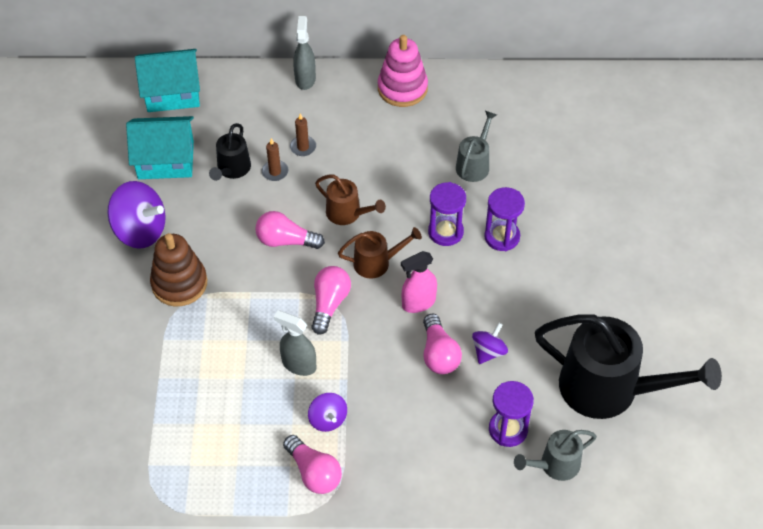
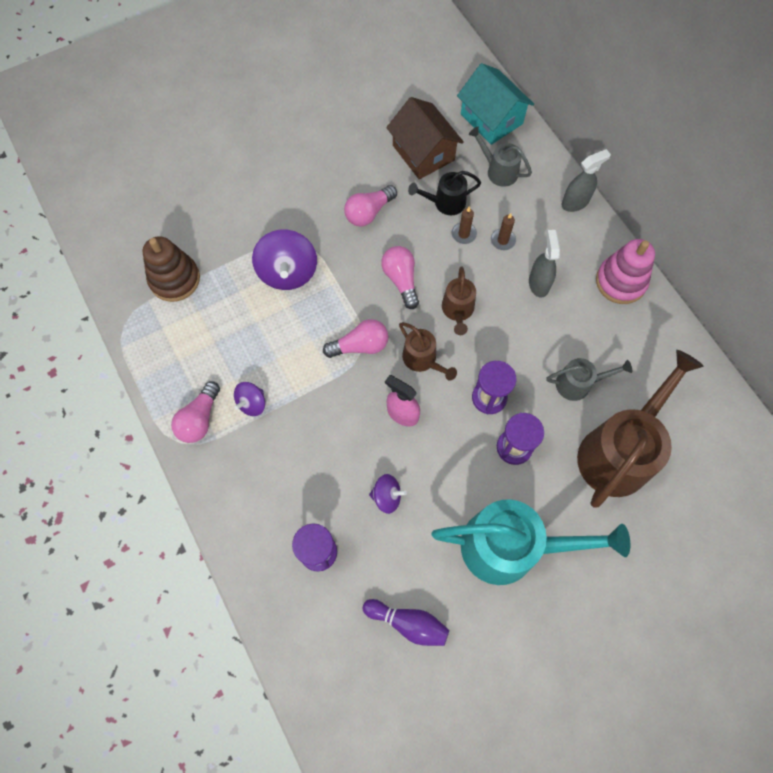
camera: 60 degrees right, 15 degrees up
purple spinning top [107,181,166,249] -> purple spinning top moved to [252,230,317,290]
turquoise house [126,116,194,179] -> brown house [386,97,464,179]
brown stacking toy [150,233,207,306] -> brown stacking toy moved to [143,236,200,302]
grey spray bottle [274,310,316,376] -> grey spray bottle moved to [529,230,560,298]
pink light bulb [423,314,462,374] -> pink light bulb moved to [344,185,397,226]
grey watering can [514,430,597,481] -> grey watering can moved to [469,127,532,187]
black watering can [535,314,722,419] -> purple bowling pin [363,599,449,646]
none -> turquoise watering can [432,499,630,585]
none -> brown watering can [577,350,703,507]

